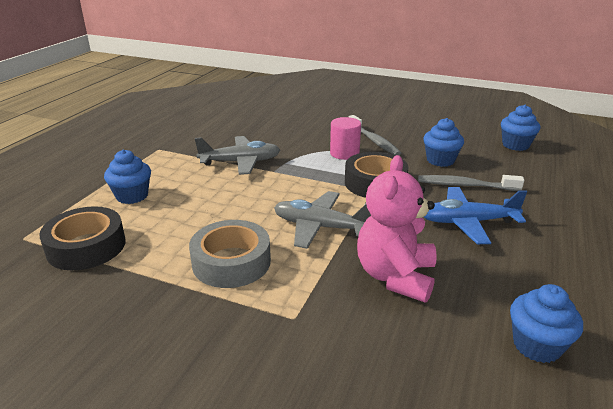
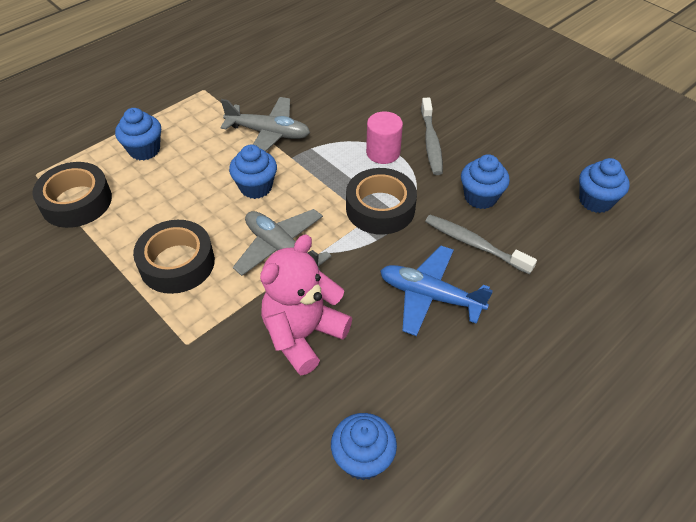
camera: 25 degrees right, 20 degrees up
grey tape [189,220,271,288] -> black tape [133,220,215,294]
none -> blue cupcake [229,145,277,199]

